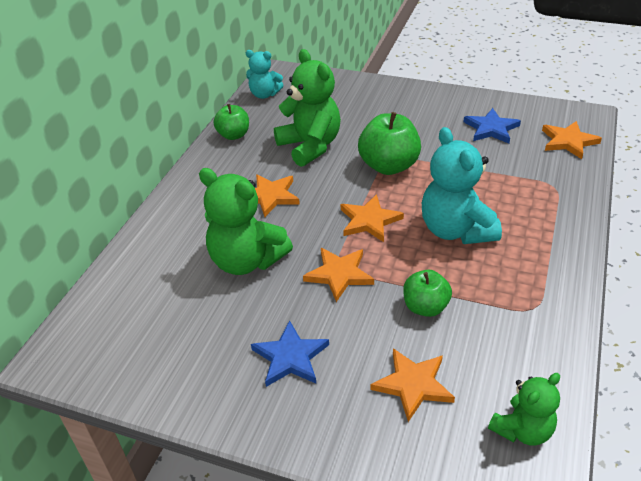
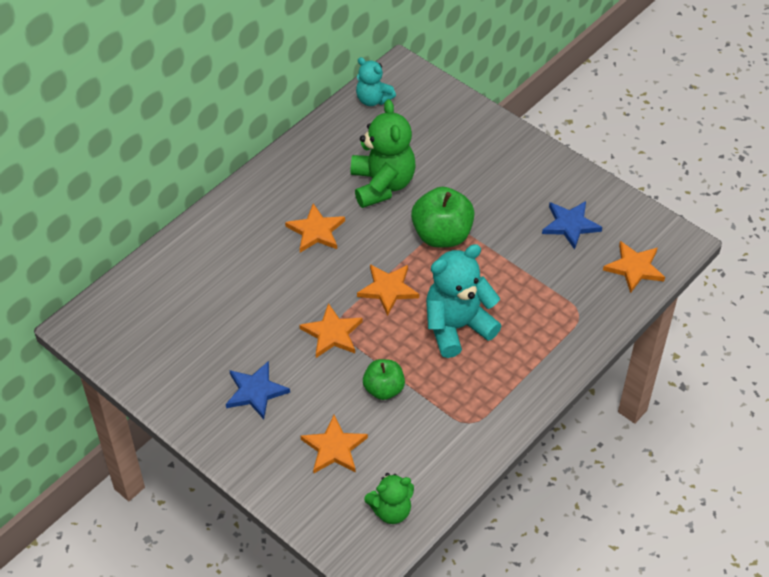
camera: 20 degrees right, 10 degrees up
green teddy bear [199,168,293,275] -> none
green apple [214,104,249,140] -> none
turquoise teddy bear [422,127,502,244] -> turquoise teddy bear turned 60 degrees clockwise [426,244,501,358]

